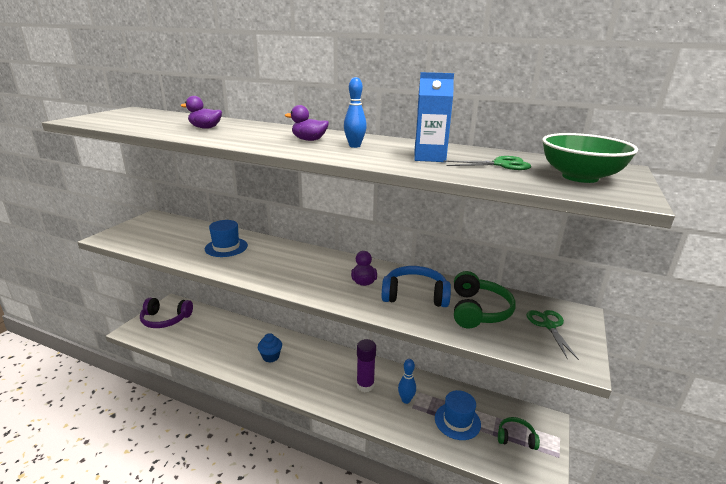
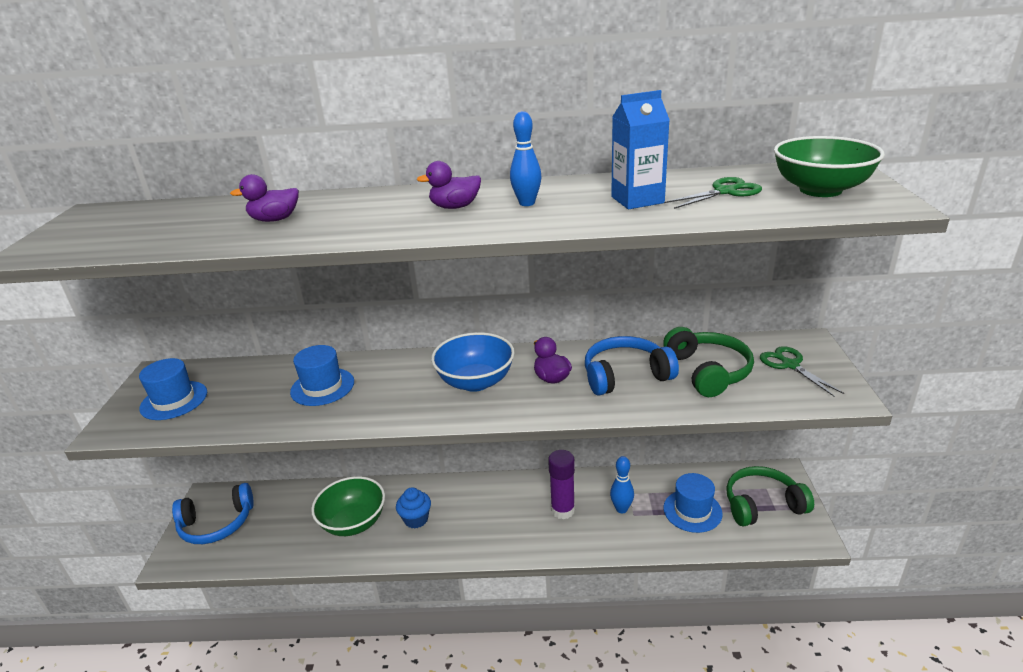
camera: 20 degrees left, 5 degrees up
purple headphones [140,298,193,328] -> blue headphones [172,483,254,544]
green headphones [498,417,540,450] -> green headphones [726,466,814,527], size x1.66
none -> blue hat [139,358,207,420]
none -> green bowl [311,476,385,536]
none -> blue bowl [431,332,515,392]

